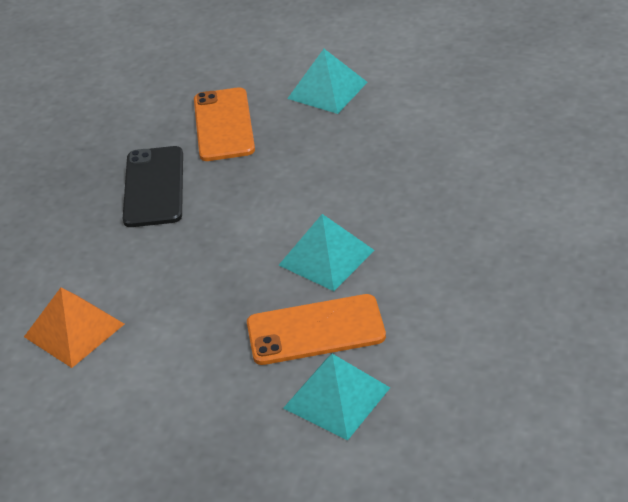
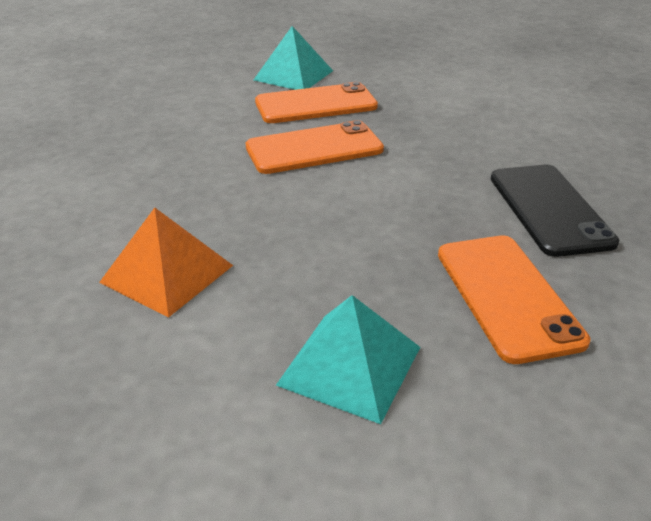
camera: 170 degrees right, 5 degrees down
orange pyramid [24,287,124,368] -> orange pyramid moved to [99,208,233,318]
turquoise pyramid [279,214,375,291] -> orange phone [246,120,384,174]

